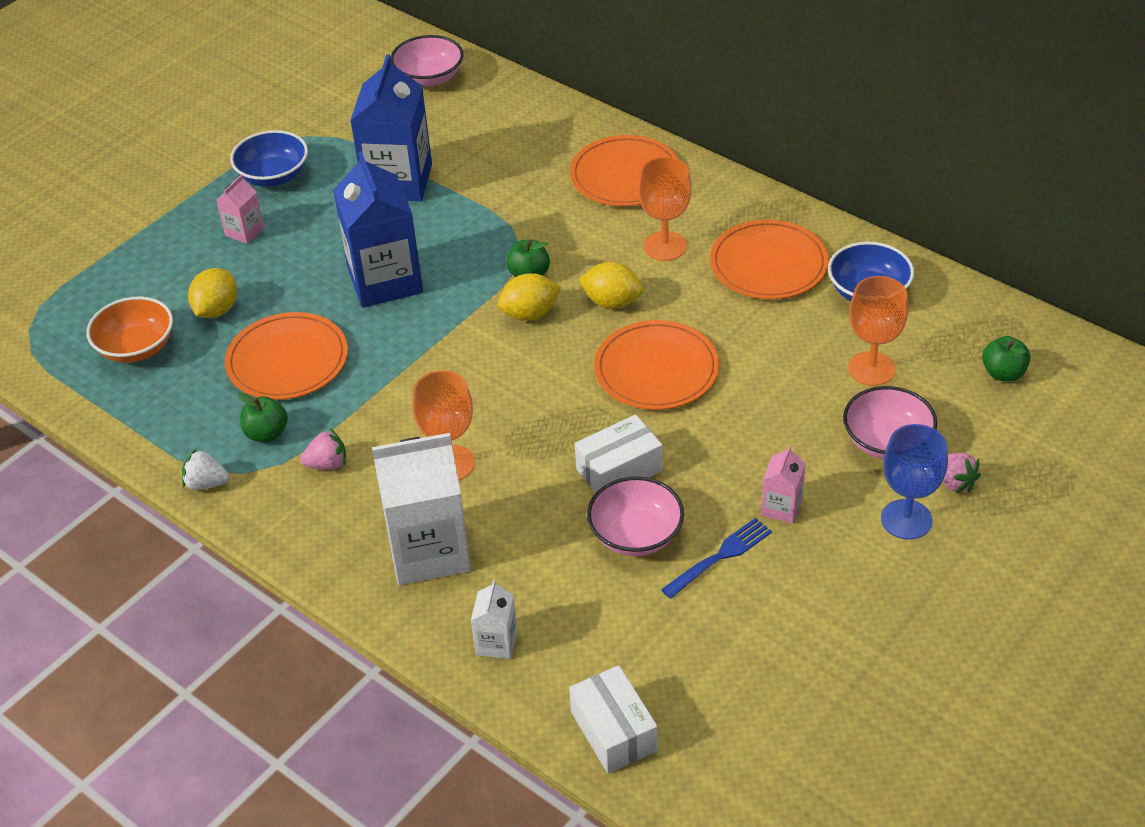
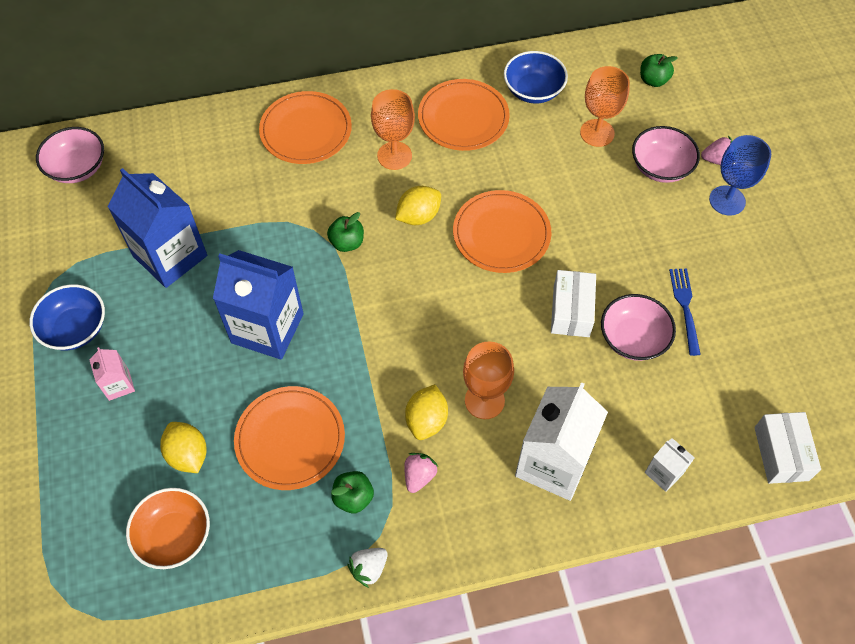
camera: 55 degrees left, 15 degrees up
yellow lemon [497,273,561,321] -> yellow lemon moved to [405,384,448,440]
white box [569,665,658,773] -> white box turned 75 degrees clockwise [754,412,821,484]
pink carton [761,445,806,524] -> none

